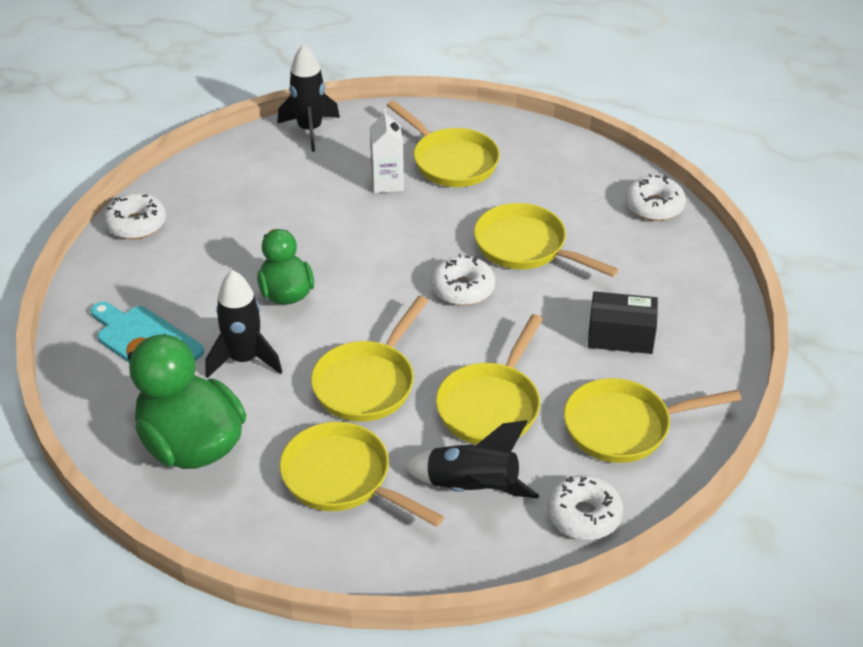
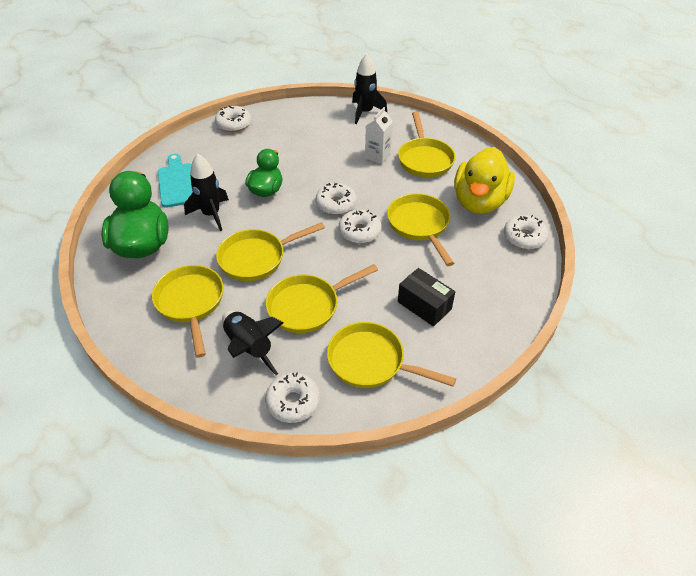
camera: 35 degrees right, 5 degrees up
none -> white donut [316,183,357,215]
none -> yellow duck [454,147,515,214]

